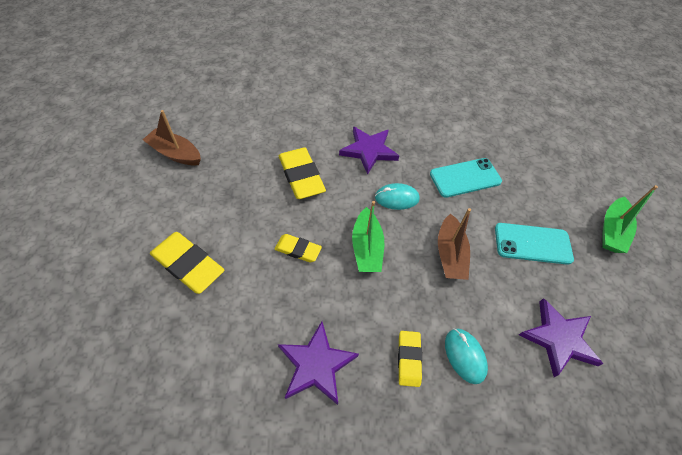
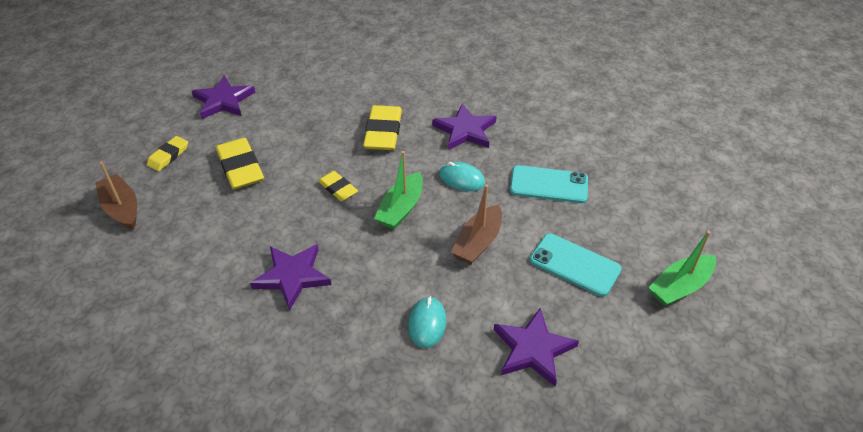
camera: 30 degrees right, 10 degrees down
brown boat [142,110,201,165] -> brown boat moved to [95,161,137,230]
yellow eraser [398,331,422,387] -> yellow eraser moved to [147,136,188,171]
none -> purple star [192,75,256,119]

